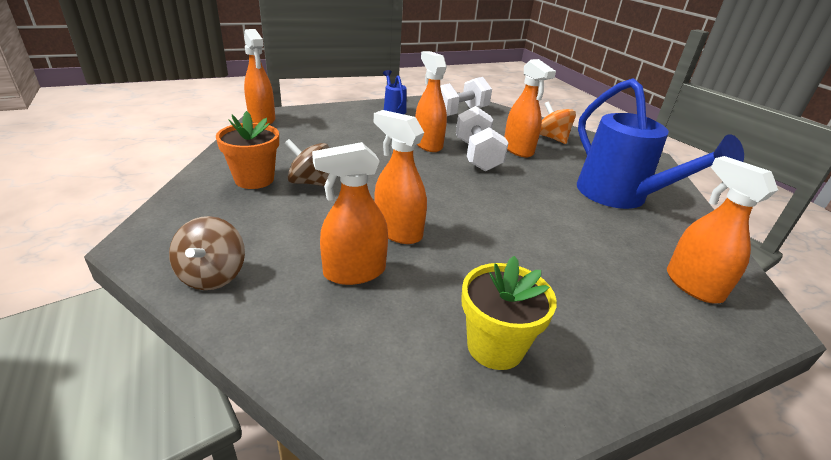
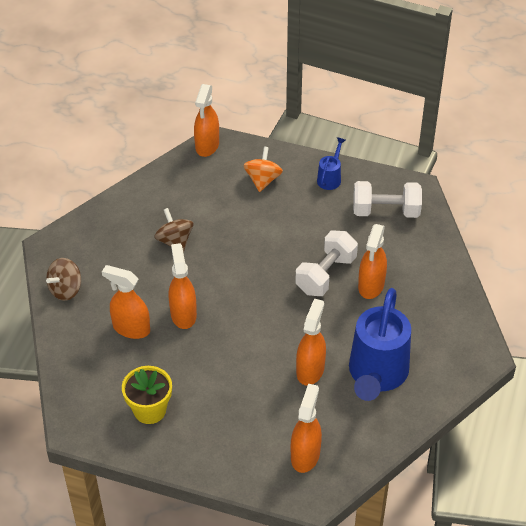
camera: 45 degrees right, 15 degrees up
orange flower pot [216,111,279,189] -> none
orange spray bottle [415,51,447,152] -> orange spray bottle moved to [296,298,326,386]
orange spinning top [540,101,576,144] -> orange spinning top moved to [243,147,283,192]

